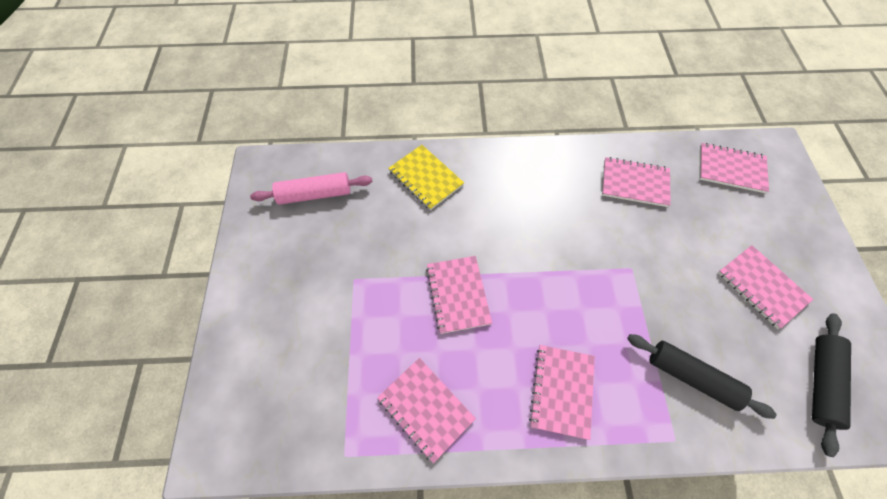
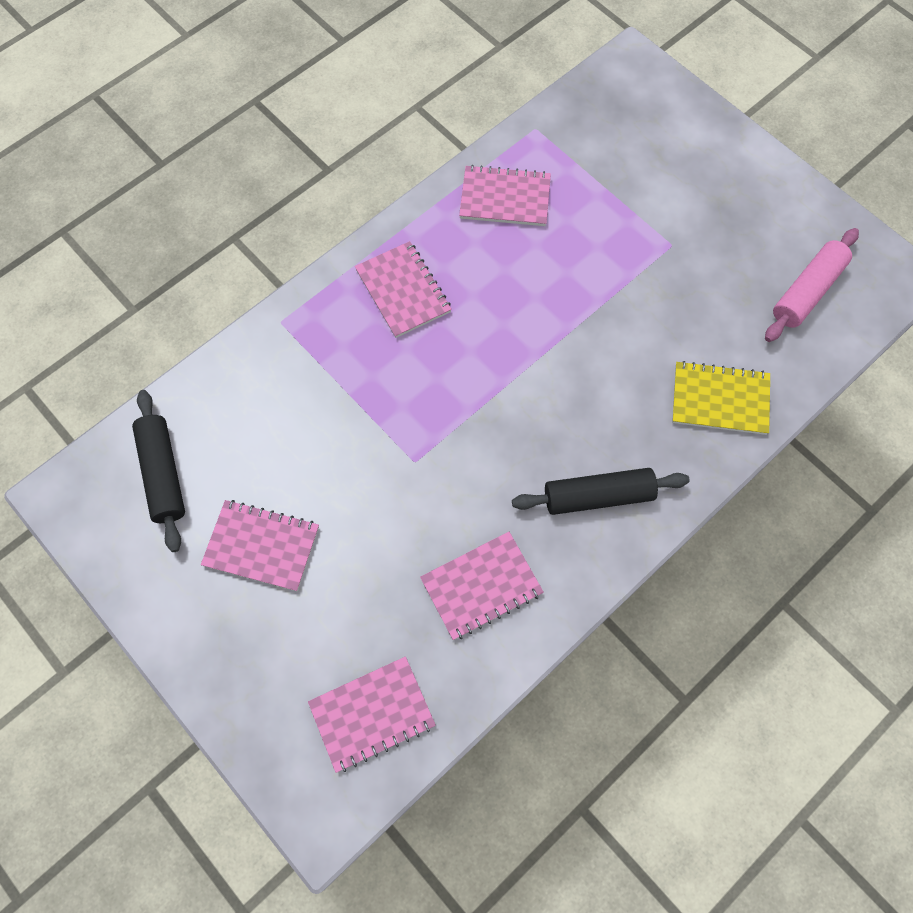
camera: 140 degrees right, 5 degrees up
pink notebook [426,256,492,334] -> none
black rolling pin [627,334,777,419] -> black rolling pin moved to [512,468,690,515]

